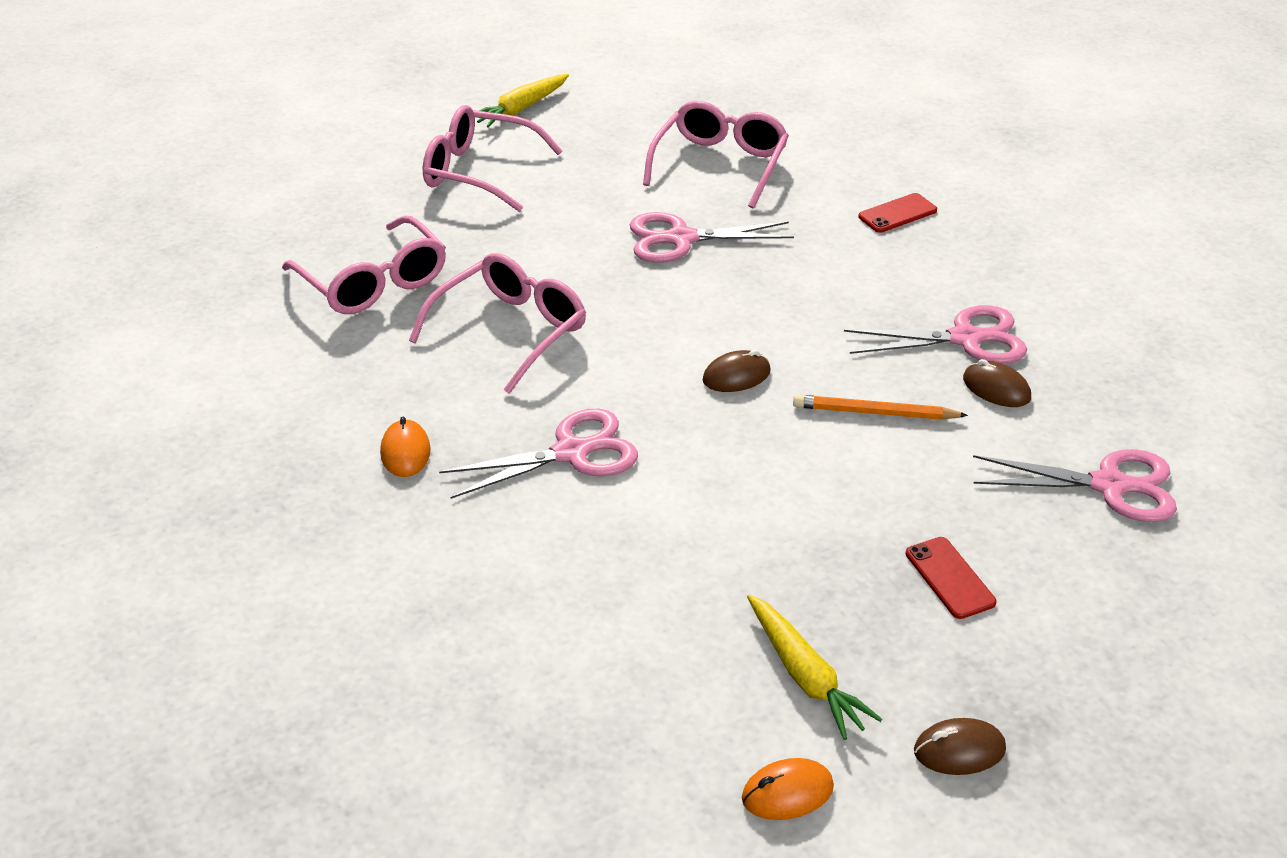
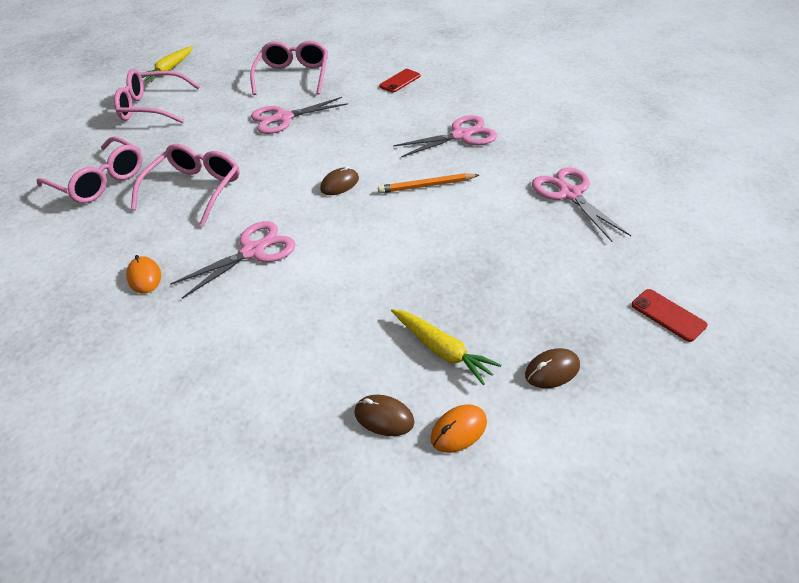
camera: 15 degrees left, 5 degrees up
red phone [905,537,997,619] -> red phone moved to [631,289,708,342]
brown mouse [963,359,1031,407] -> brown mouse moved to [354,395,415,436]
pink scissors [973,449,1177,522] -> pink scissors turned 105 degrees counterclockwise [532,167,631,242]

